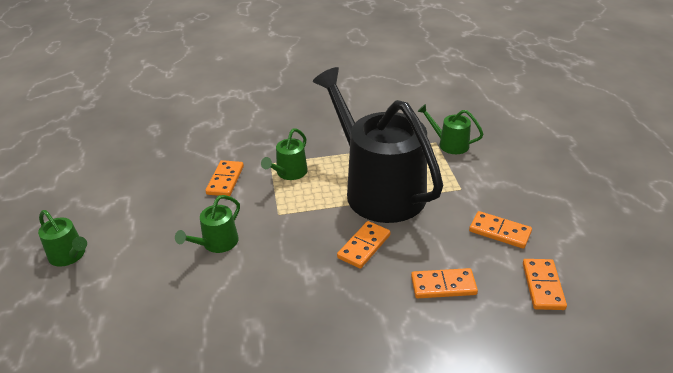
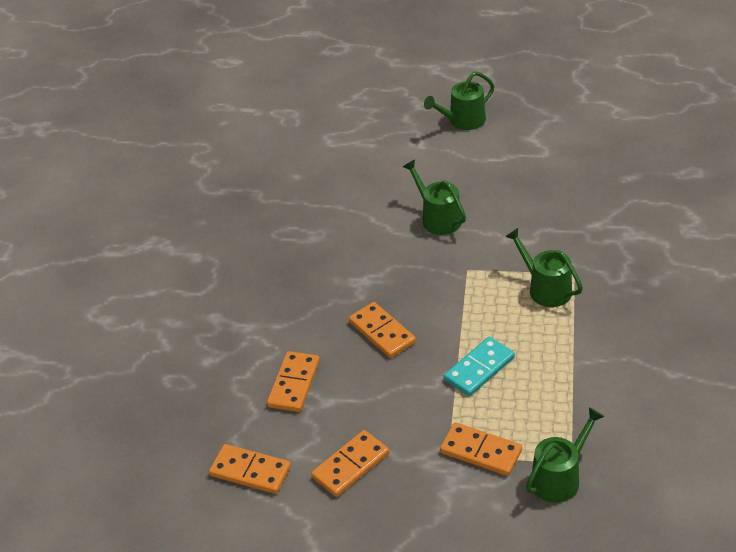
camera: 110 degrees right, 5 degrees up
orange domino [205,160,244,196] -> orange domino moved to [440,422,522,476]
black watering can [313,67,443,223] -> turquoise domino [444,337,515,396]

